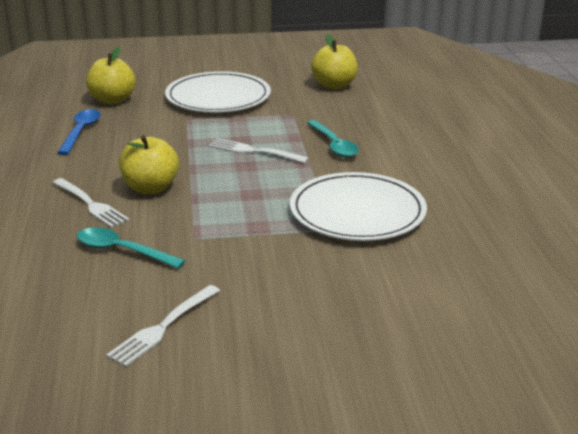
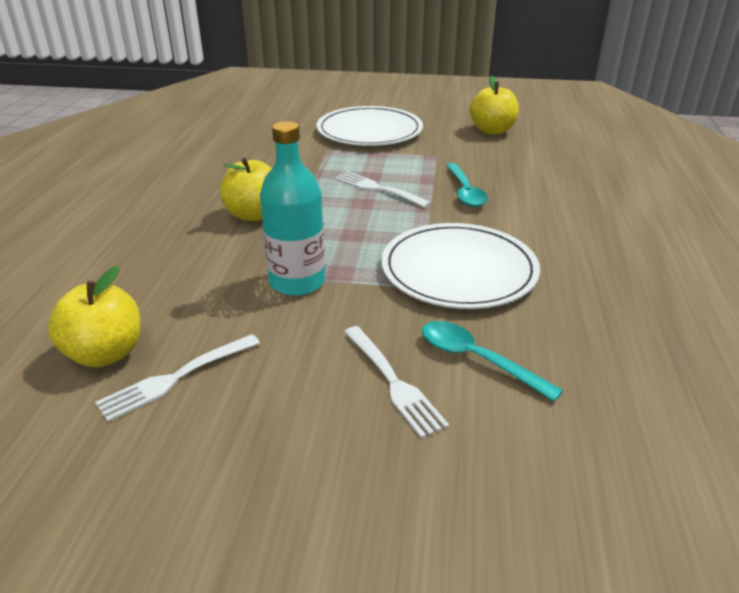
camera: 15 degrees right, 5 degrees up
white fork [52,178,129,228] -> white fork moved to [344,326,449,439]
blue spoon [57,109,101,155] -> none
turquoise spoon [77,227,185,269] -> turquoise spoon moved to [422,321,563,402]
yellow apple [86,47,135,104] -> yellow apple moved to [48,266,141,367]
none -> turquoise bottle [260,121,325,296]

